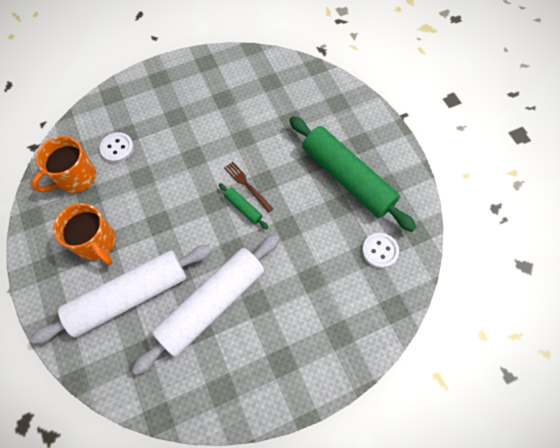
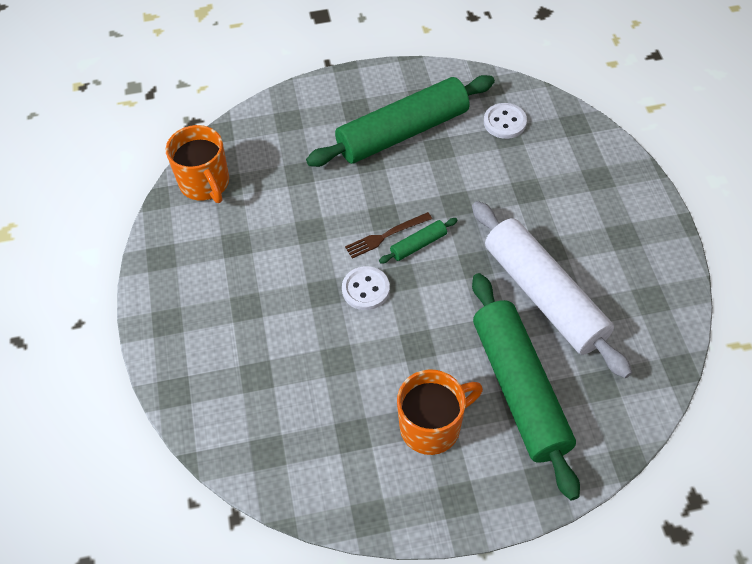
camera: 75 degrees left, 10 degrees down
white rolling pin [30,245,212,344] -> green rolling pin [472,273,580,500]
orange mug [32,136,96,193] -> orange mug moved to [166,125,229,203]
white button [99,132,134,163] -> white button moved to [342,266,390,310]

